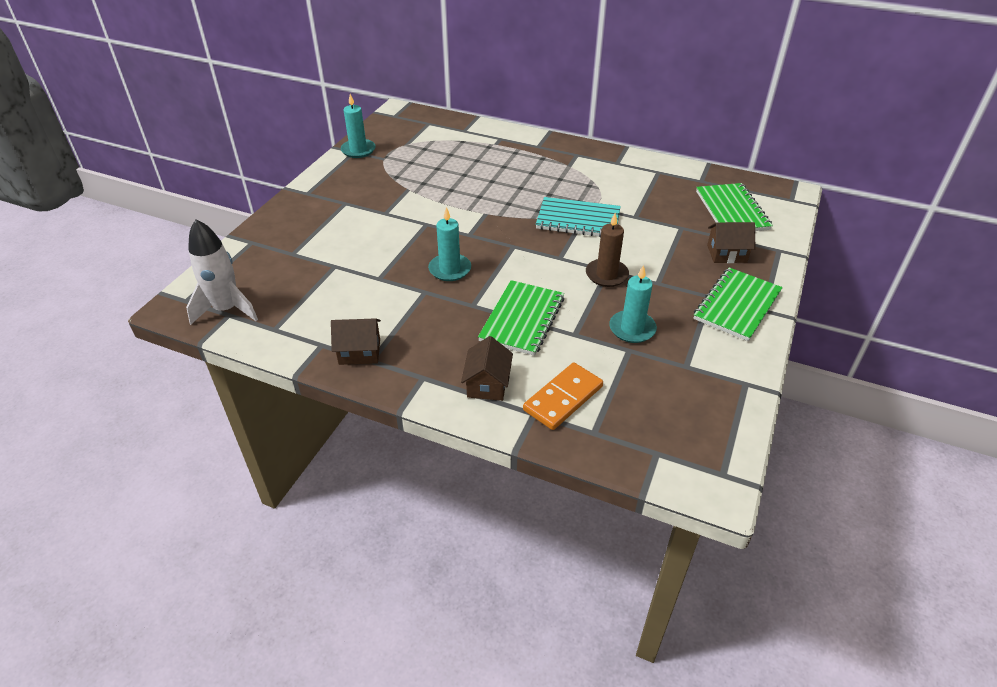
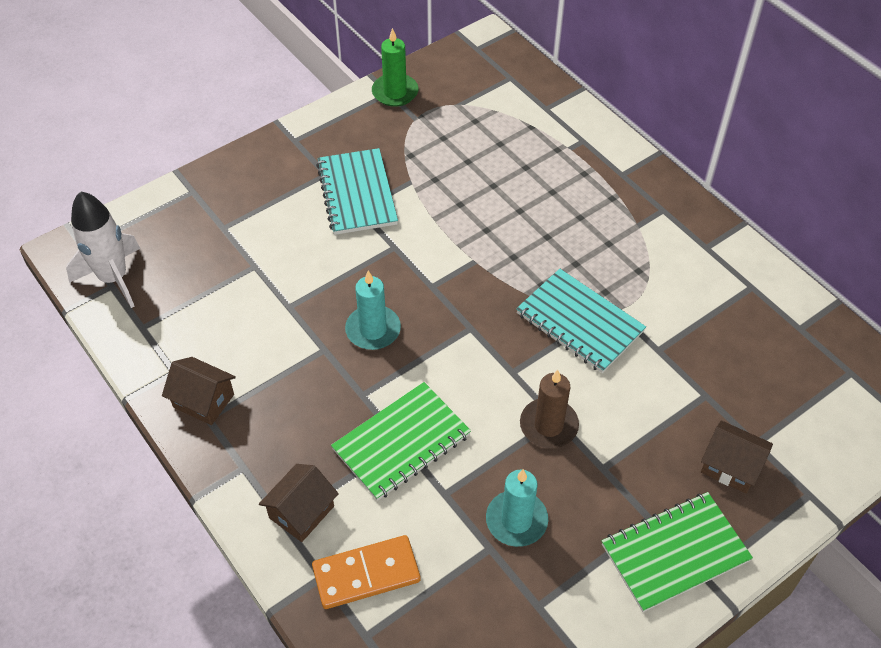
camera: 30 degrees right, 10 degrees up
turquoise candle [341,94,376,158] -> green candle [372,28,419,107]
green notebook [696,183,773,231] -> none
none -> turquoise notebook [316,148,398,235]

